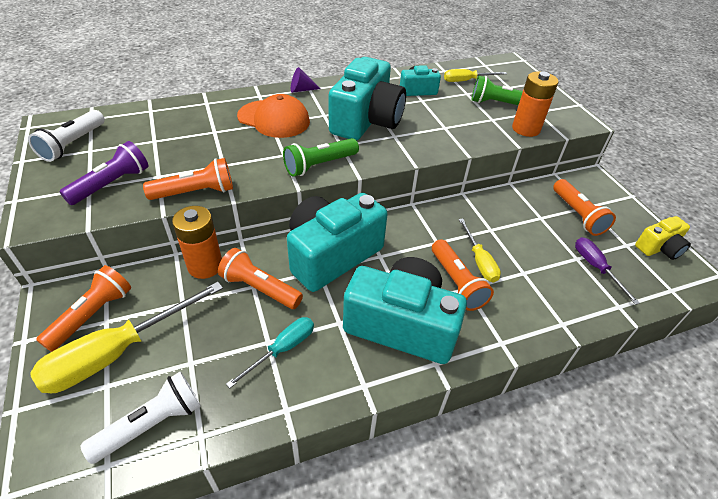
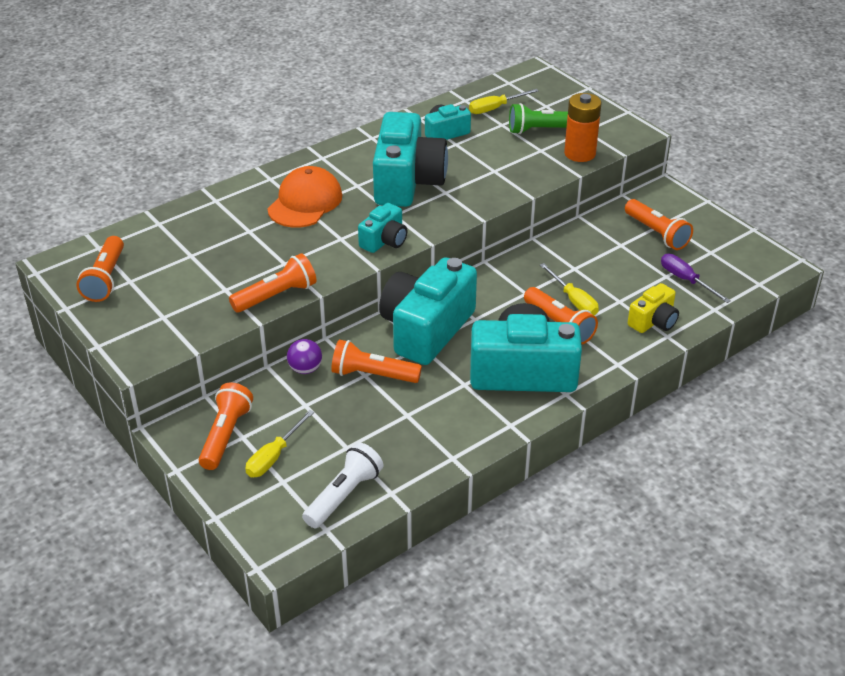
camera: 15 degrees left, 5 degrees down
white flashlight [28,110,105,162] -> orange flashlight [76,236,124,302]
yellow screwdriver [30,282,223,393] -> yellow screwdriver [245,410,314,477], size x0.56
purple flashlight [59,141,148,205] -> none
orange battery [172,206,222,279] -> purple ball [287,339,322,374]
turquoise screwdriver [226,317,314,388] -> none
orange cap [237,94,310,138] -> orange cap turned 75 degrees counterclockwise [268,166,342,228]
green flashlight [283,138,359,177] -> turquoise camera [358,203,407,253]
purple cone [291,67,321,93] -> none
yellow camera [635,216,691,260] -> yellow camera moved to [628,283,679,333]

